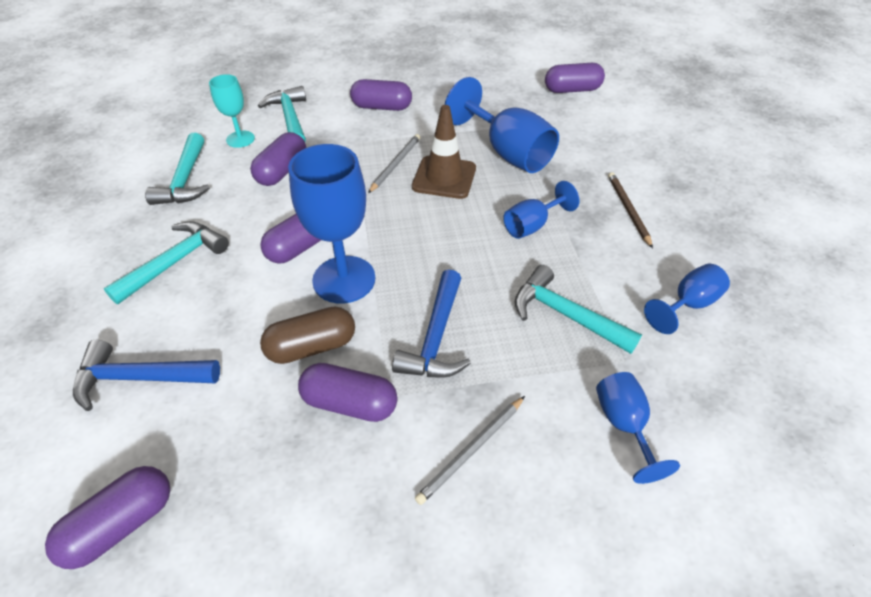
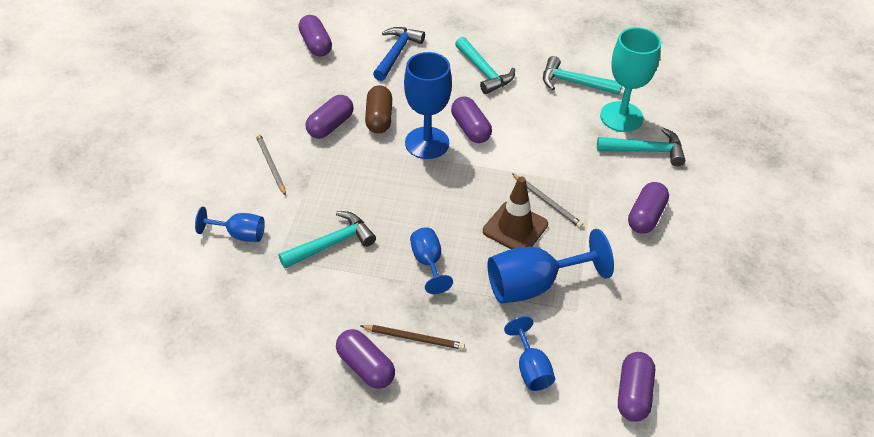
camera: 110 degrees right, 0 degrees up
turquoise goblet [209,74,255,148] -> turquoise goblet [600,27,661,132], size x1.77
purple capsule [250,132,306,186] -> purple capsule moved to [336,329,395,389]
blue hammer [392,269,471,378] -> none
blue goblet [644,264,730,334] -> blue goblet moved to [504,316,555,391]

